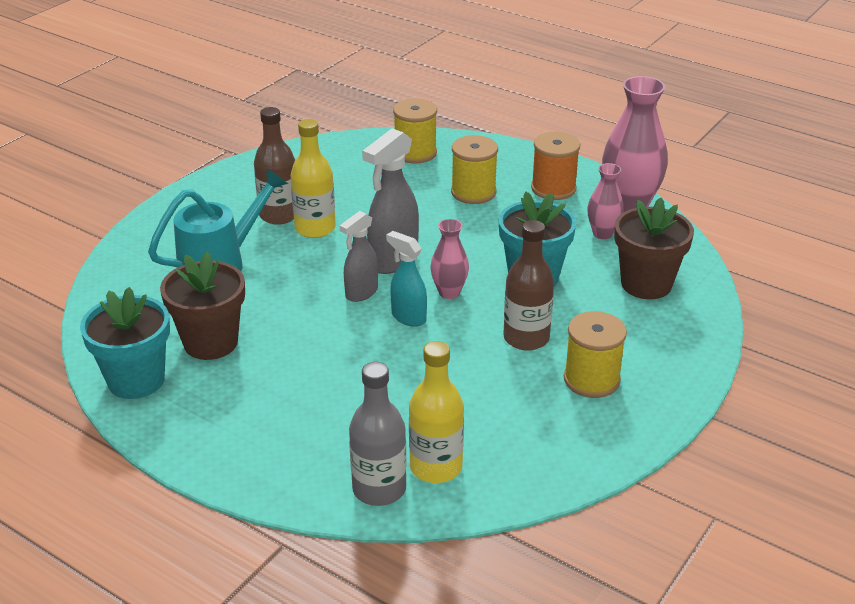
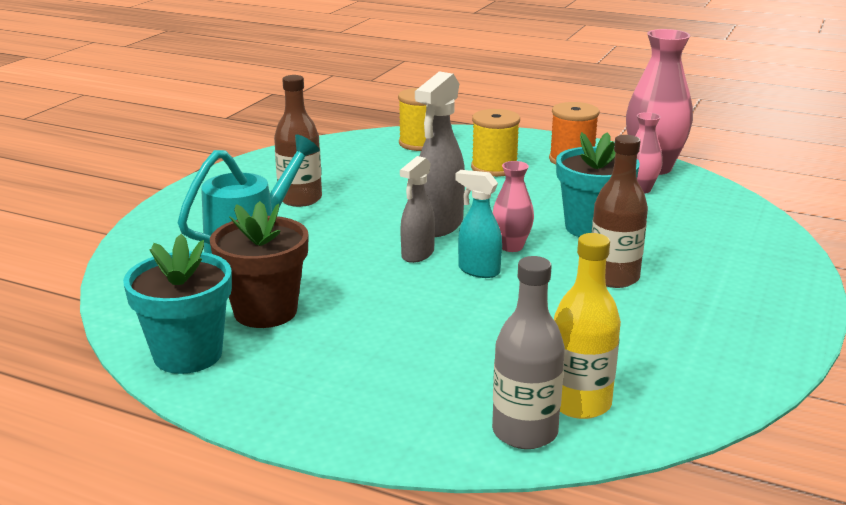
camera: 10 degrees left, 10 degrees down
yellow bottle [290,119,336,238] -> none
yellow spool [564,311,627,398] -> none
brown flower pot [614,198,694,299] -> none

